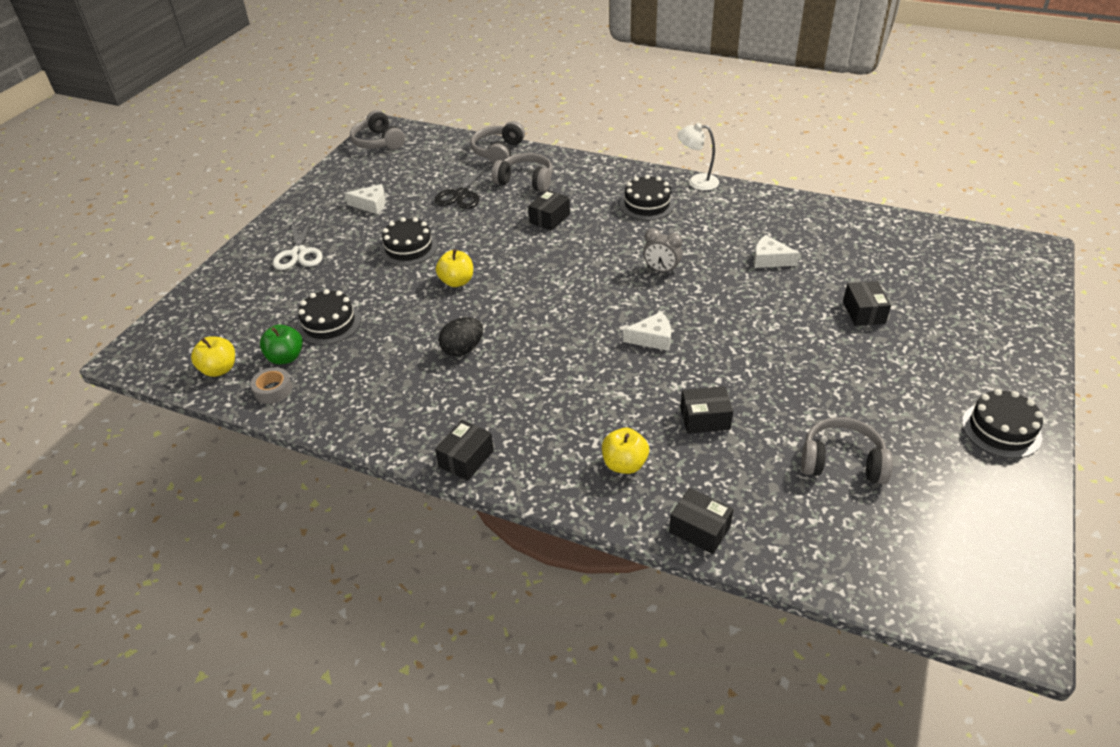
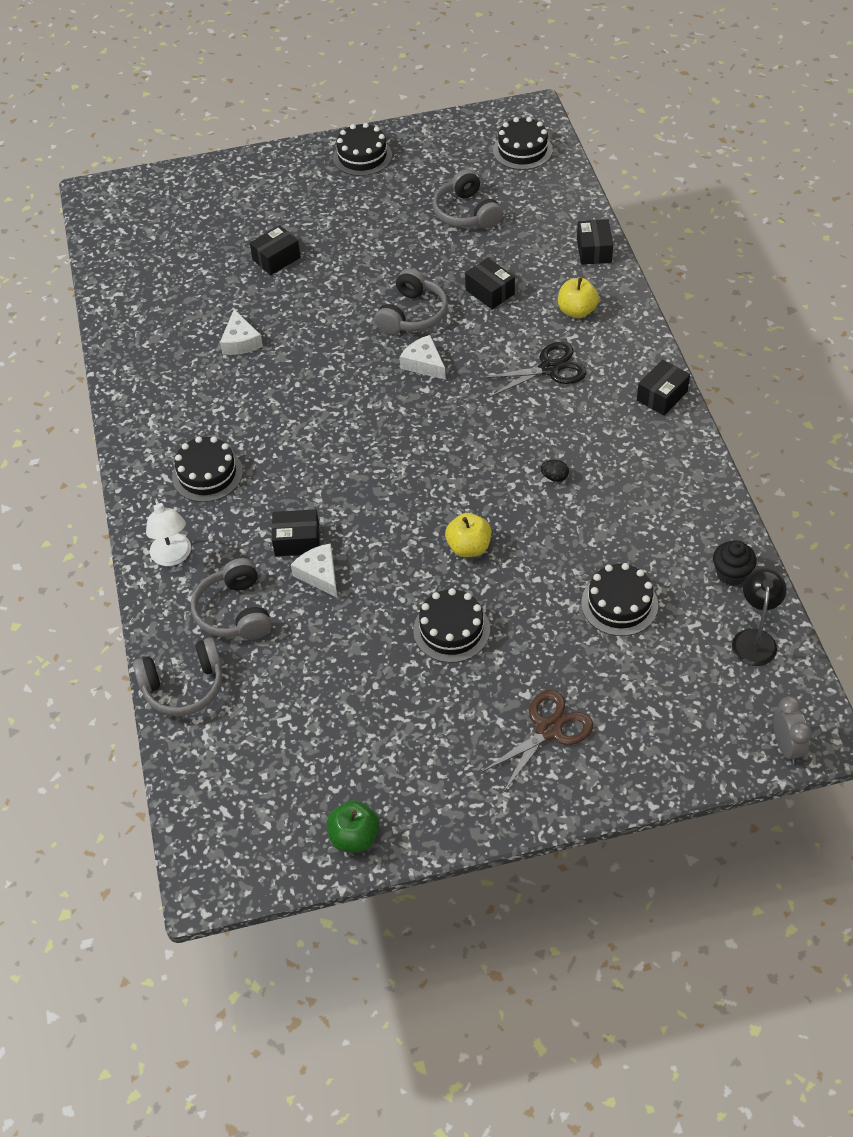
camera: 125 degrees left, 10 degrees up
yellow apple [191,336,235,377] -> black lamp [732,568,787,666]
grey tape [250,367,293,404] -> black cupcake [713,540,757,586]
green apple [260,324,303,365] -> green apple moved to [327,800,380,853]
white scissors [273,218,323,270] -> brown scissors [480,690,593,793]
white cheese [344,184,386,214] -> white cheese moved to [291,543,337,597]
grey headphones [350,110,405,150] -> grey headphones moved to [374,268,448,334]
black scissors [434,165,489,209] -> black scissors moved to [480,342,587,397]
black box [435,420,494,481] -> black box turned 45 degrees counterclockwise [637,359,690,416]
black egg [439,317,483,356] -> black egg [541,460,569,482], size x0.55
grey clock [643,228,682,274] -> grey clock moved to [773,696,812,764]
white lamp [677,123,719,190] -> white lamp moved to [146,497,191,566]
none -> black cake [493,117,553,170]

